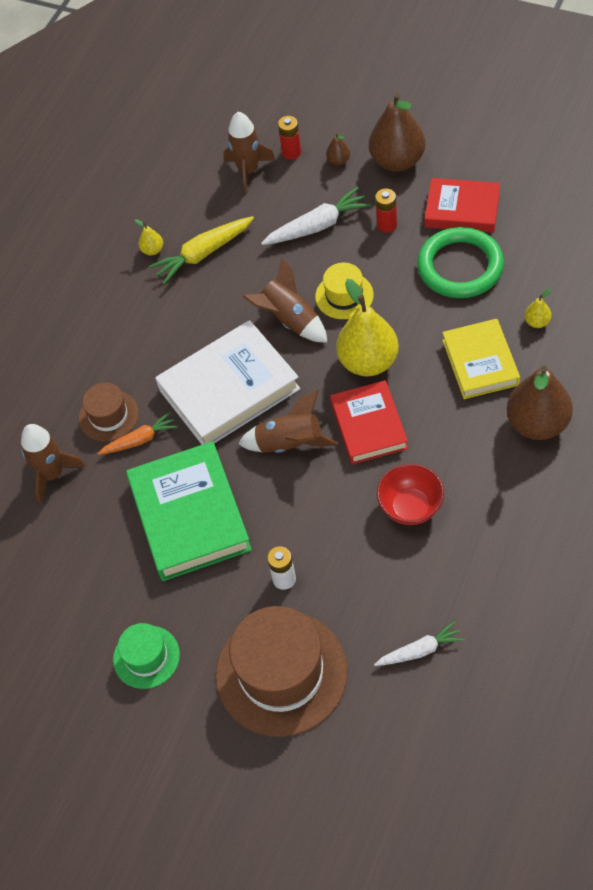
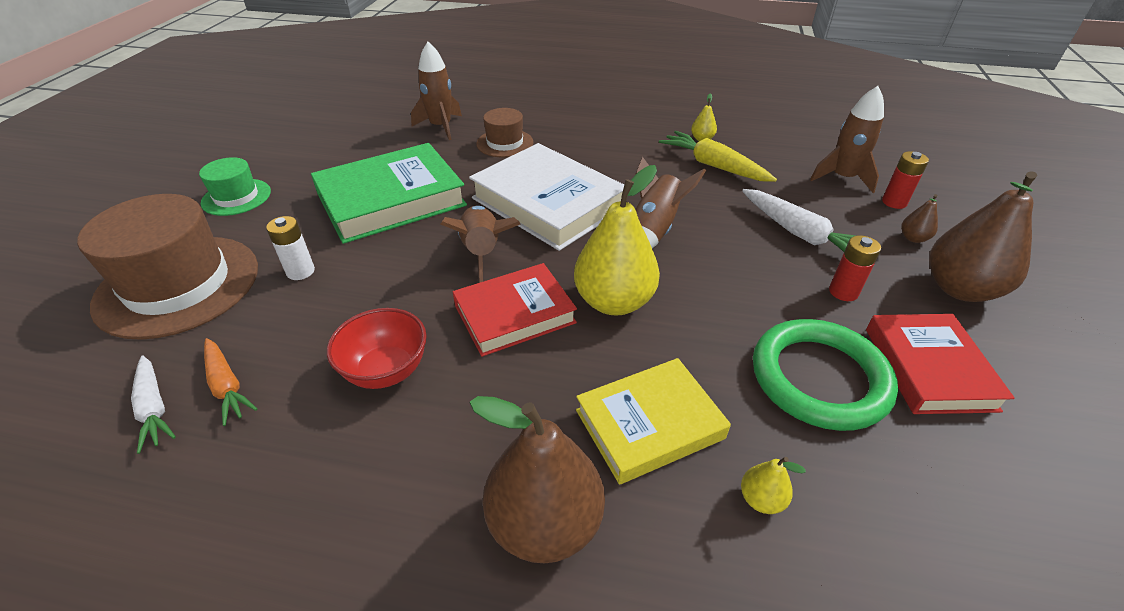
camera: 70 degrees right, 15 degrees down
orange carrot [97,412,178,455] -> orange carrot moved to [204,338,257,426]
yellow hat [315,263,374,319] -> none

